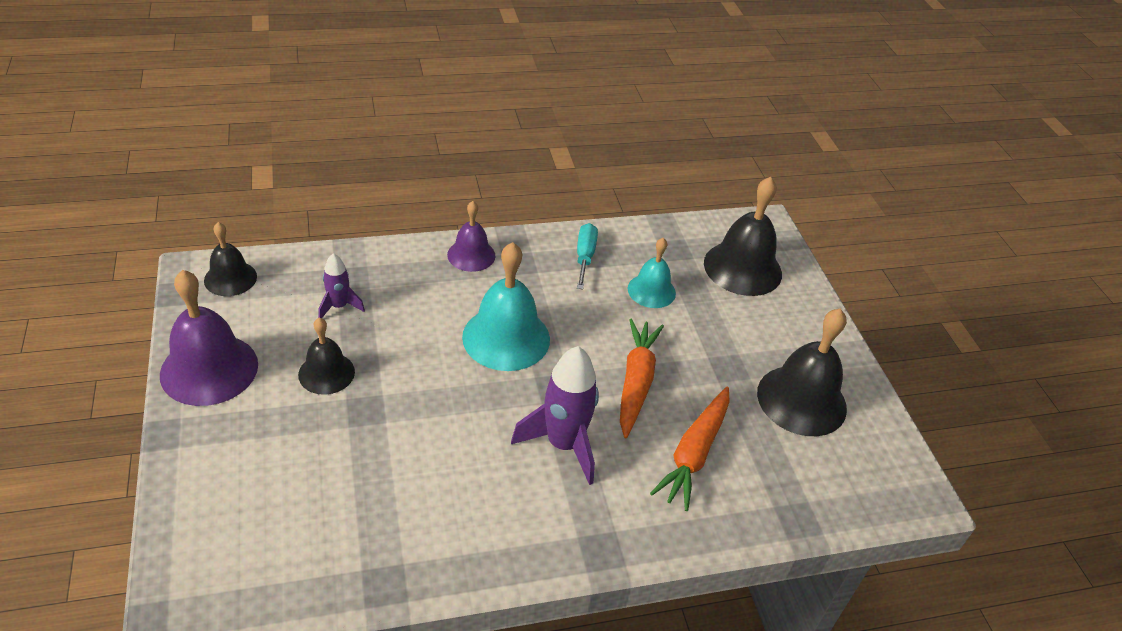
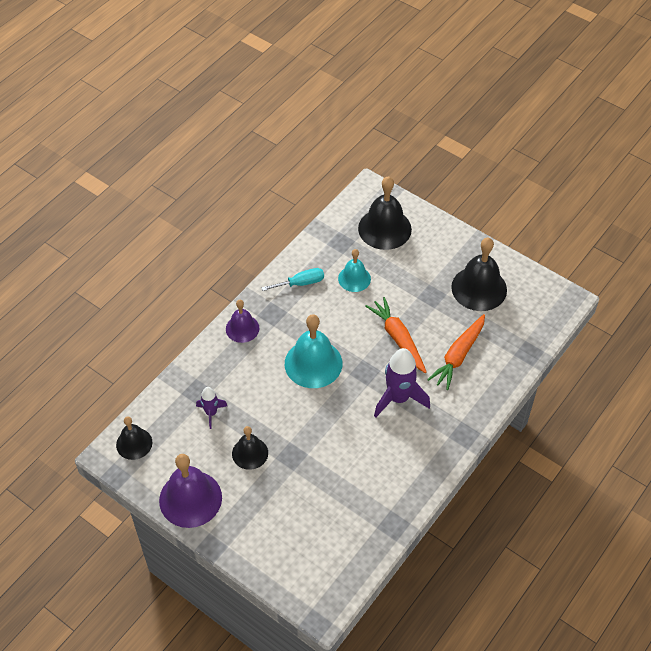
camera: 35 degrees left, 10 degrees up
turquoise screwdriver [577,223,598,290] -> turquoise screwdriver turned 105 degrees clockwise [261,268,324,291]
orange carrot [650,386,730,511] -> orange carrot turned 45 degrees clockwise [427,314,485,390]

